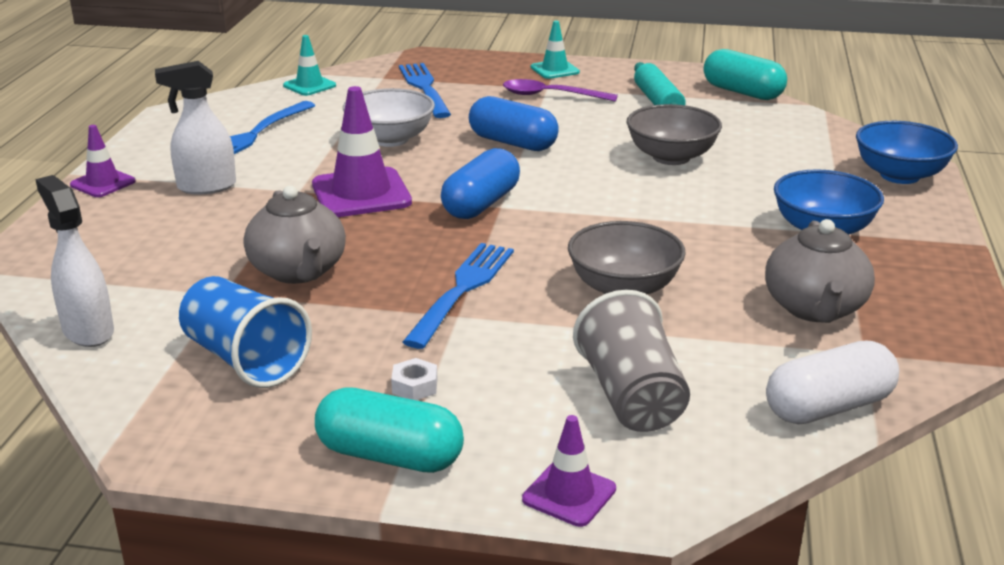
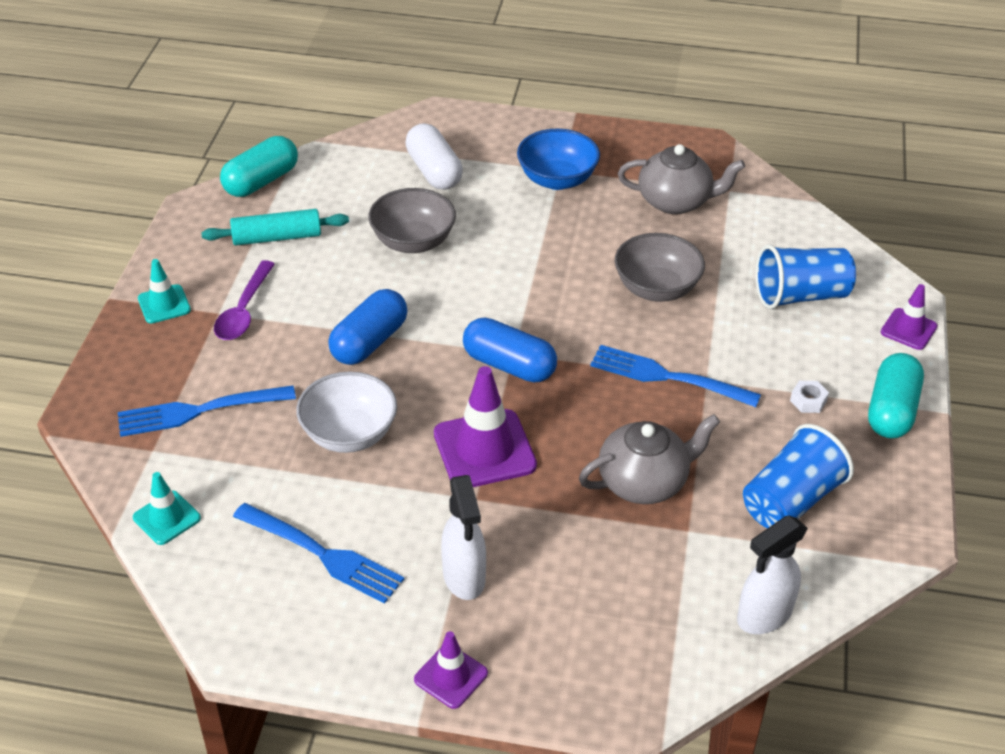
camera: 90 degrees left, 15 degrees up
grey cup [573,290,690,432] -> blue cup [755,244,856,309]
white capsule [766,340,899,424] -> white capsule moved to [405,123,463,190]
blue bowl [856,121,958,184] -> none

